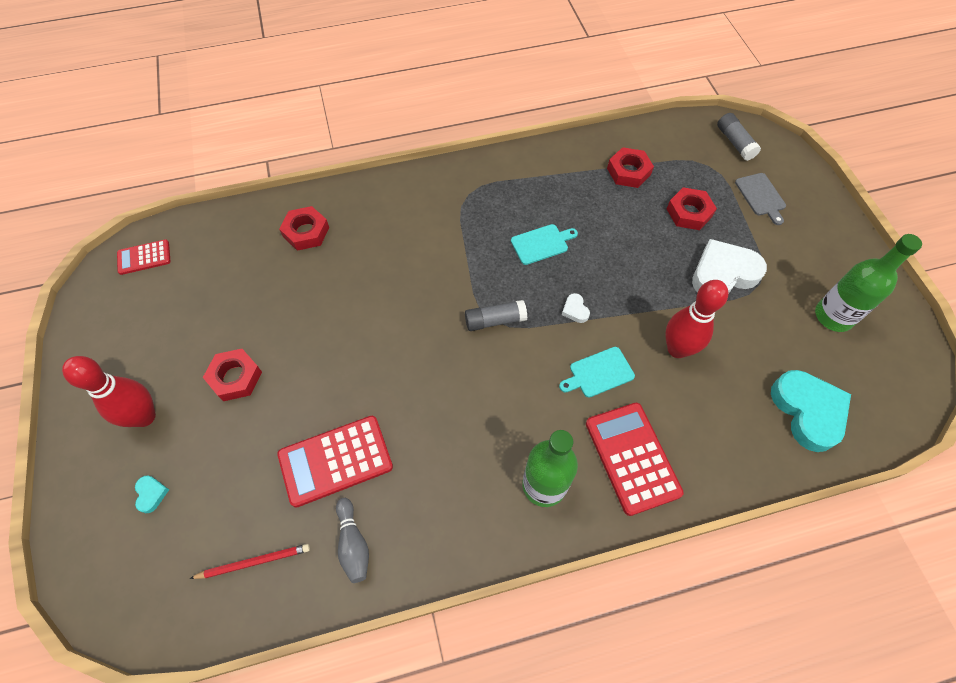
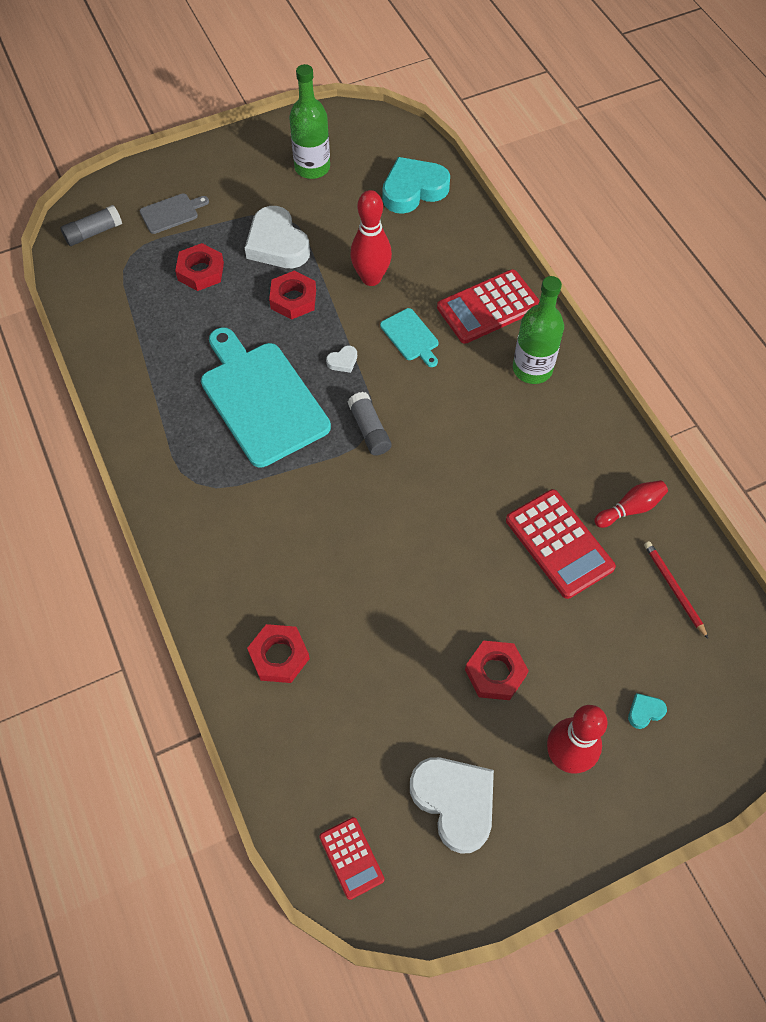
camera: 100 degrees left, 0 degrees up
grey bowling pin [336,498,369,583] -> red bowling pin [594,480,668,528]
turquoise cutting board [511,224,578,265] -> turquoise cutting board [201,327,331,467], size x2.21
red nut [607,147,654,188] -> red nut moved to [269,270,316,320]
none -> white heart [410,757,494,854]

